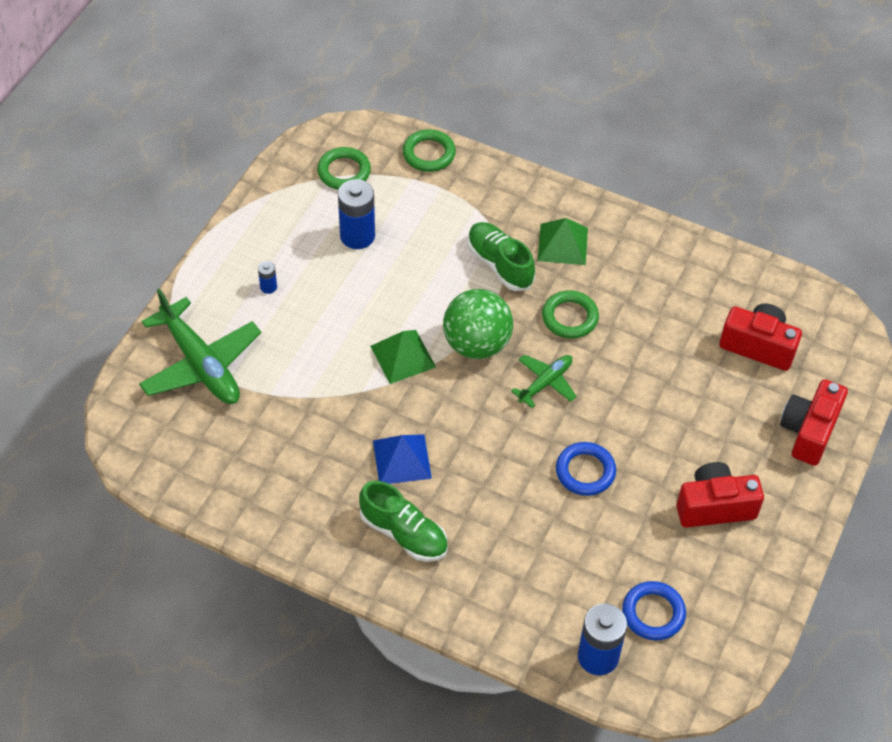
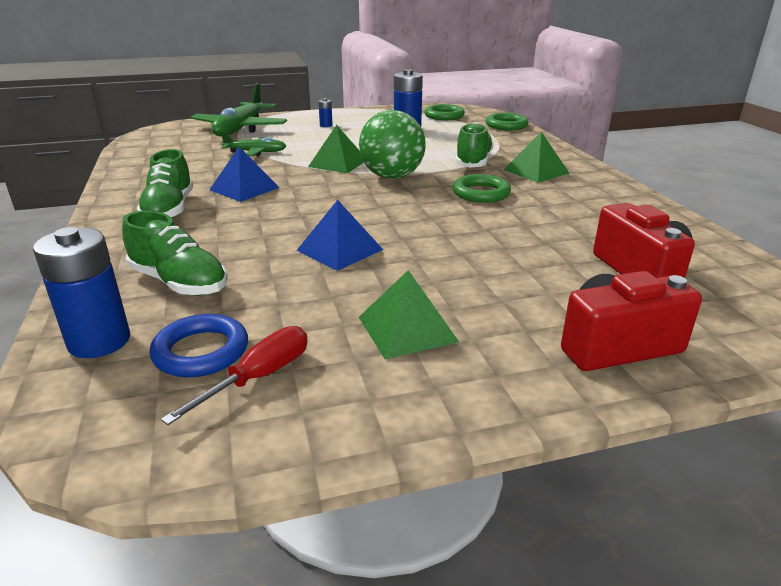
camera: 50 degrees right, 25 degrees down
green plane [511,354,577,408] -> green plane moved to [221,131,286,156]
blue ring [556,442,616,496] -> blue pyramid [297,200,383,271]
red camera [677,462,764,528] -> green pyramid [359,270,459,359]
none -> green shoe [122,211,228,295]
none -> red screwdriver [161,326,308,425]

